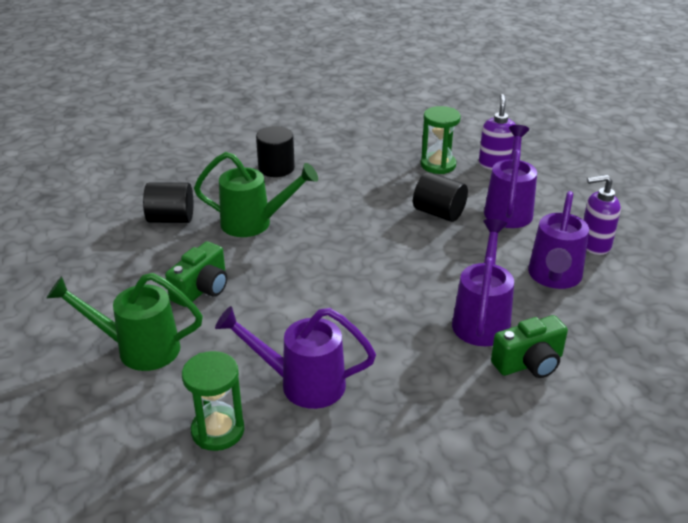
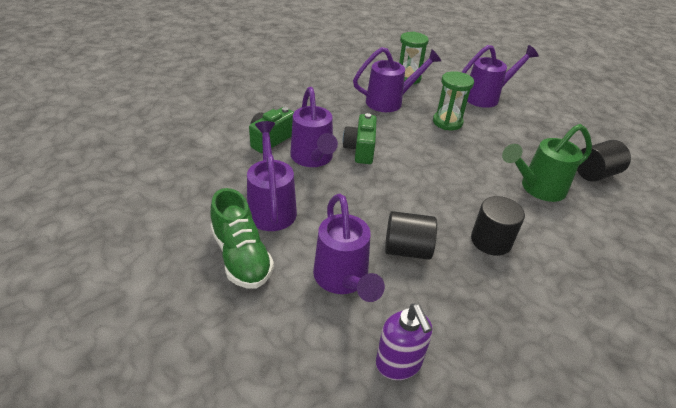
camera: 150 degrees right, 5 degrees up
green watering can [47,273,203,371] -> purple watering can [462,45,538,108]
green camera [165,241,227,307] -> green camera moved to [343,113,377,164]
black cylinder [256,126,295,177] -> black cylinder moved to [471,196,525,256]
green hourglass [421,106,461,174] -> green hourglass moved to [433,71,474,130]
purple soap dispenser [583,175,621,255] -> green shoe [211,188,274,289]

